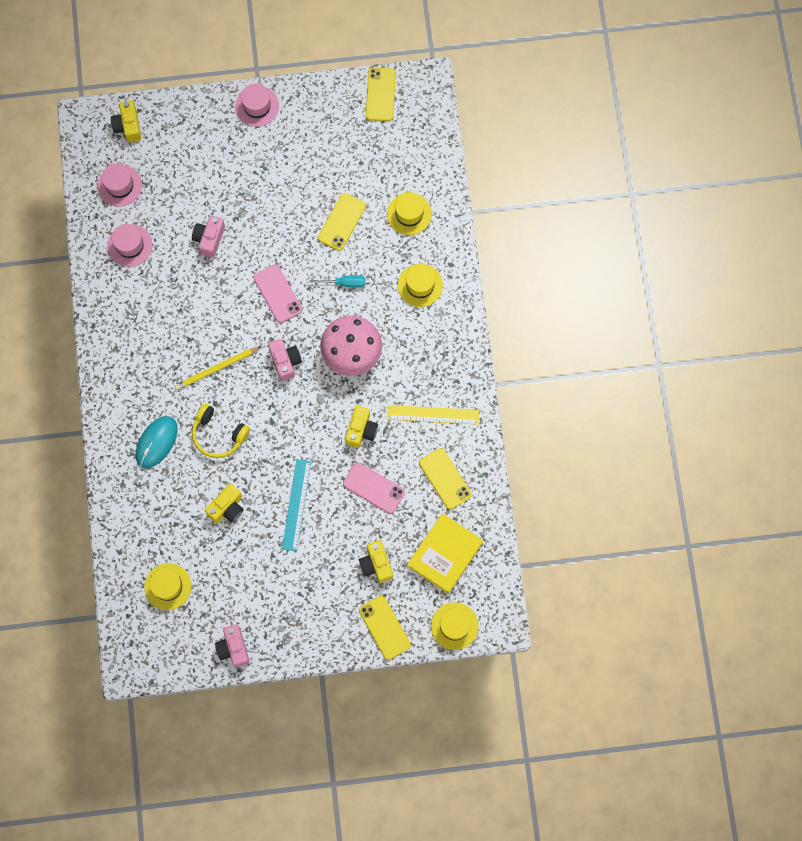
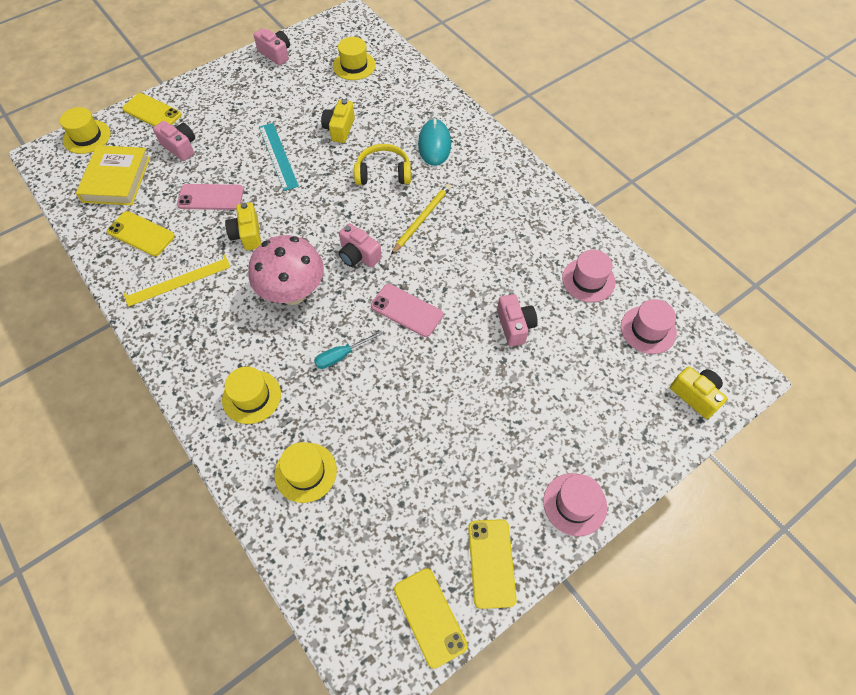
camera: 150 degrees right, 15 degrees down
yellow phone [318,193,366,251] -> yellow phone moved to [468,519,517,609]
yellow camera [359,540,393,583] -> pink camera [153,121,195,161]

